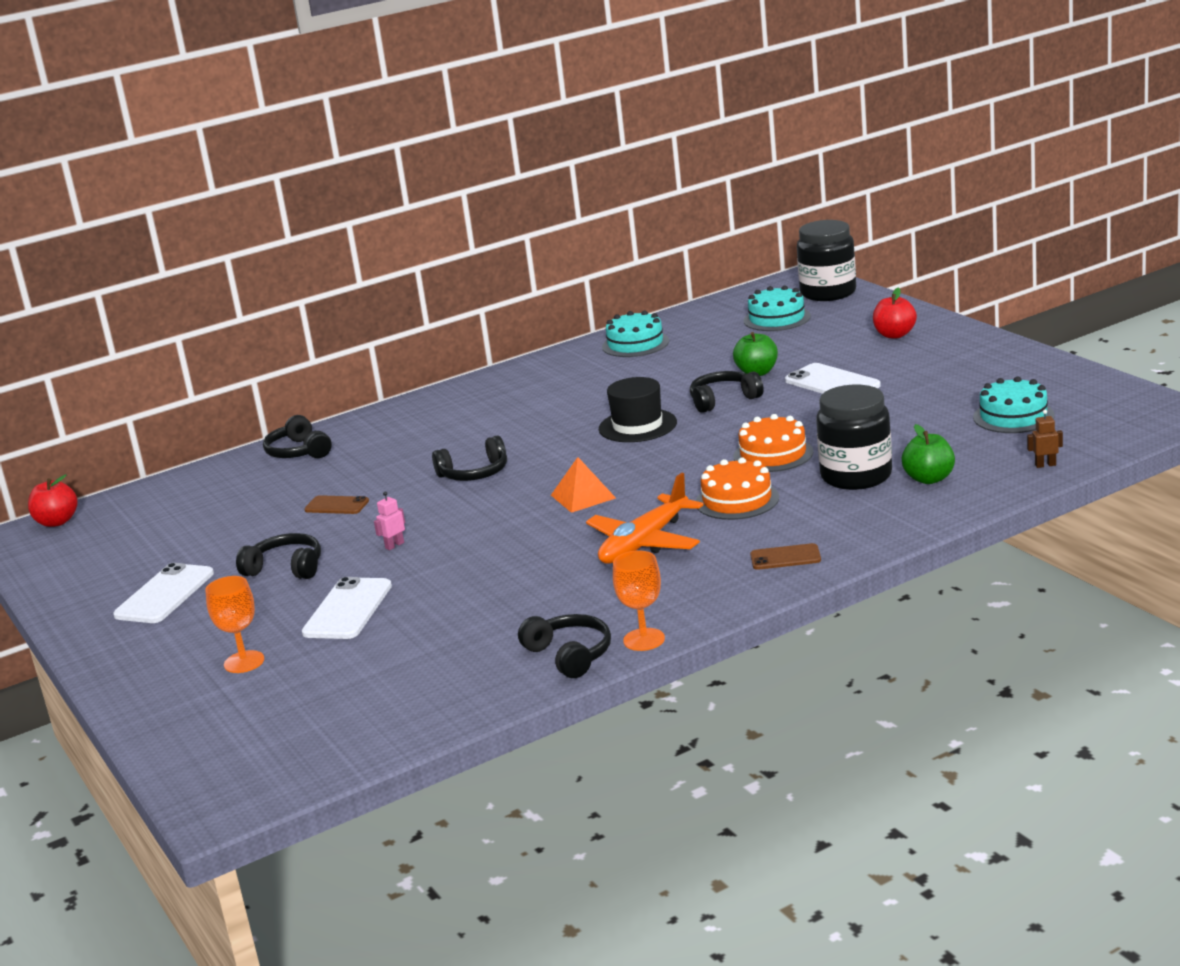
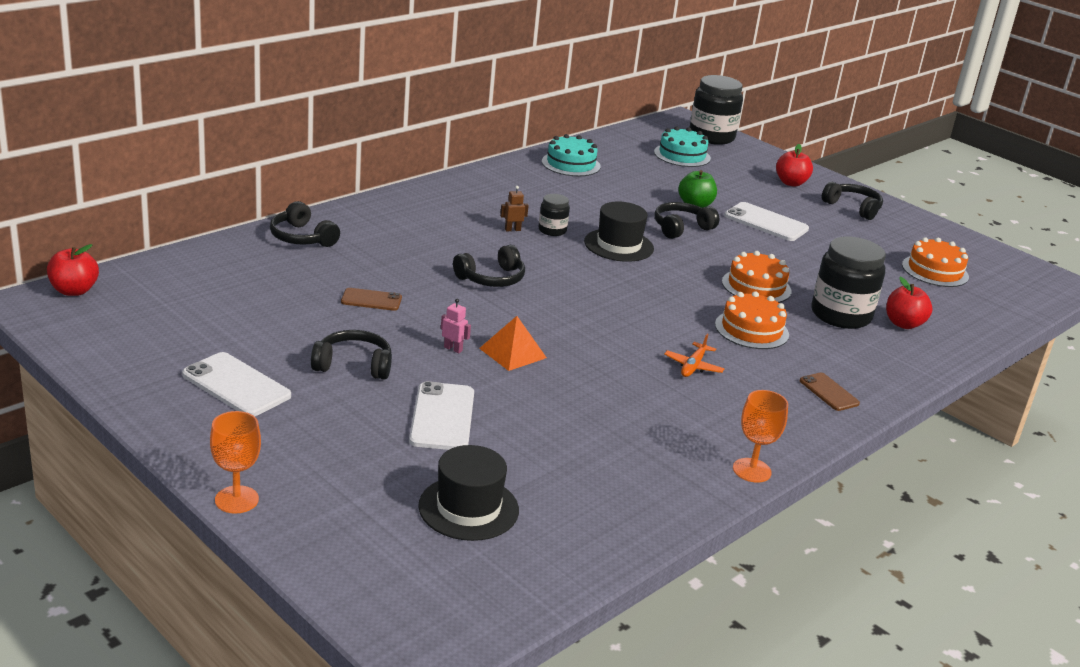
camera: 20 degrees left, 5 degrees up
white phone [113,563,214,623] -> white phone turned 60 degrees counterclockwise [182,352,291,416]
orange goblet [205,576,264,673] -> orange goblet moved to [210,411,261,514]
pink robot [374,491,405,550] -> pink robot turned 90 degrees clockwise [441,299,471,353]
black headphones [518,614,611,678] -> black headphones moved to [822,182,883,220]
orange pyramid [551,457,616,513] -> orange pyramid moved to [479,316,547,371]
orange plane [586,473,703,564] -> orange plane [664,333,724,377], size x0.52
brown phone [750,543,821,570] -> brown phone turned 75 degrees clockwise [799,373,860,411]
green apple [902,424,955,484] -> red apple [886,277,932,329]
turquoise cake [973,377,1055,433] -> orange cake [902,237,969,287]
brown robot [1027,410,1063,468] -> brown robot moved to [500,186,529,231]
none -> black hat [418,445,519,541]
none -> black jar [538,194,570,236]

